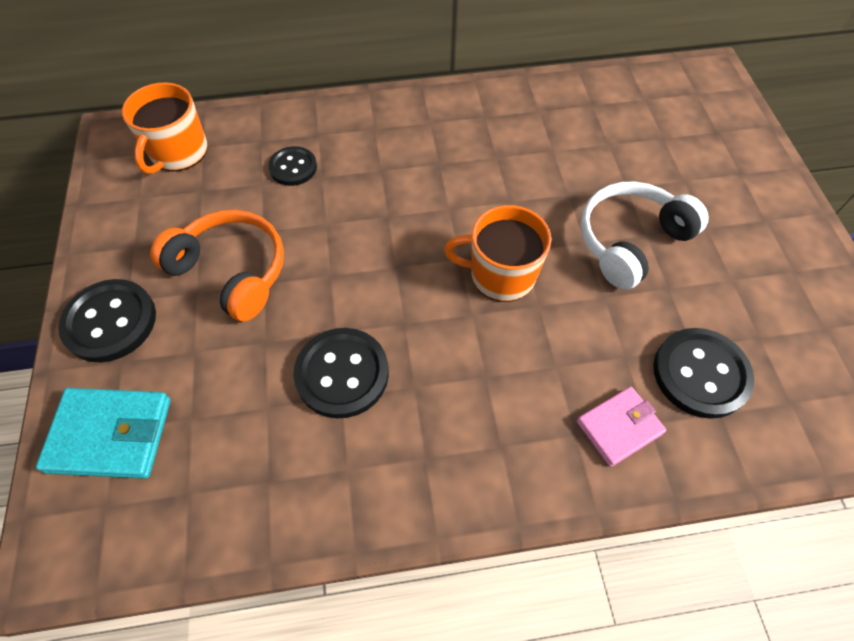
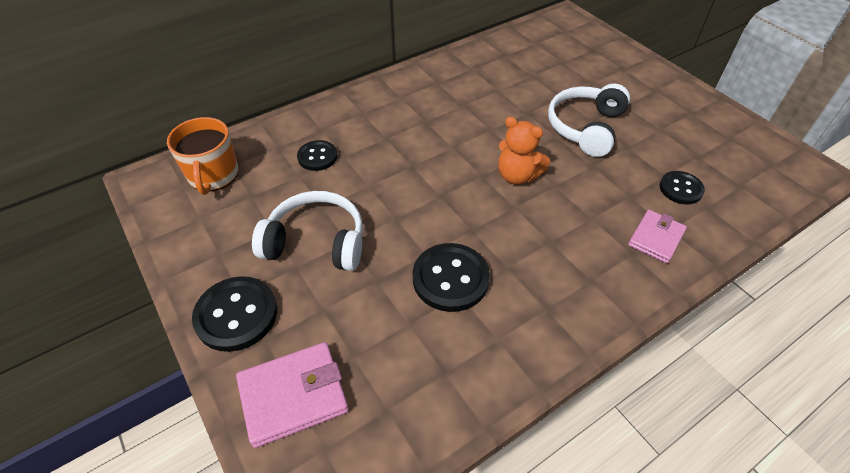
camera: 25 degrees left, 10 degrees down
turquoise wallet [36,388,171,479] -> pink wallet [236,342,349,448]
orange headphones [150,210,284,322] -> white headphones [252,191,363,271]
orange mug [444,205,551,302] -> orange teddy bear [498,117,550,185]
black button [653,328,754,419] -> black button [659,171,705,205], size x0.62

